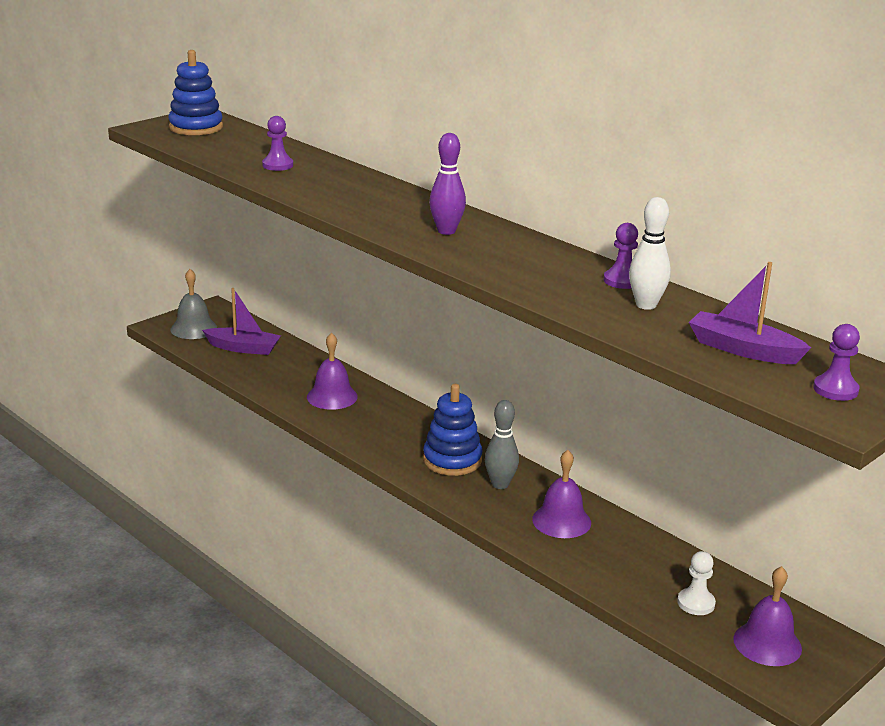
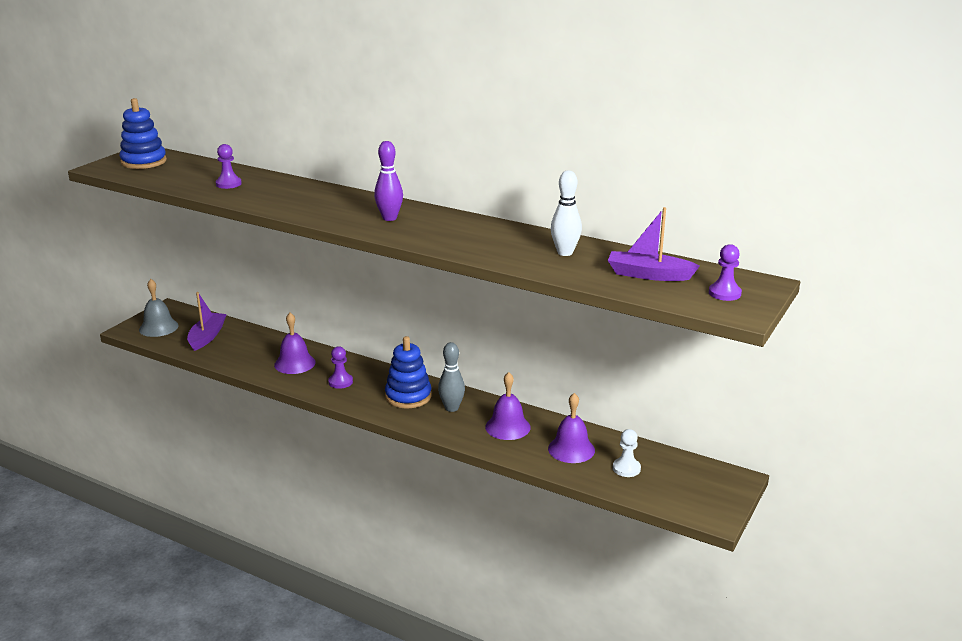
camera: 15 degrees left, 0 degrees up
purple boat [202,288,281,355] -> purple boat turned 75 degrees counterclockwise [187,292,227,351]
purple pawn [604,223,638,289] -> purple pawn moved to [328,346,353,389]
purple bell [733,566,802,666] -> purple bell moved to [548,393,595,463]

